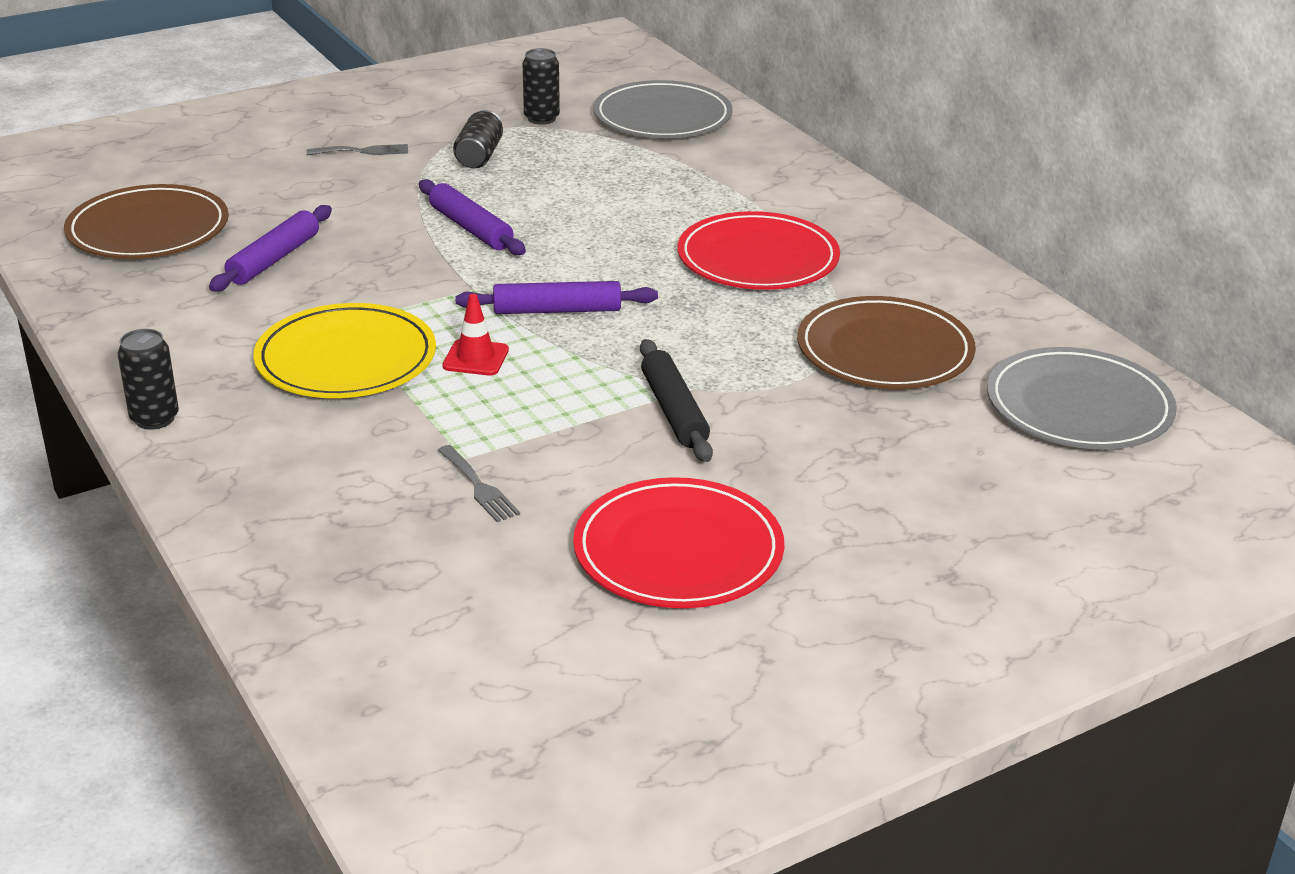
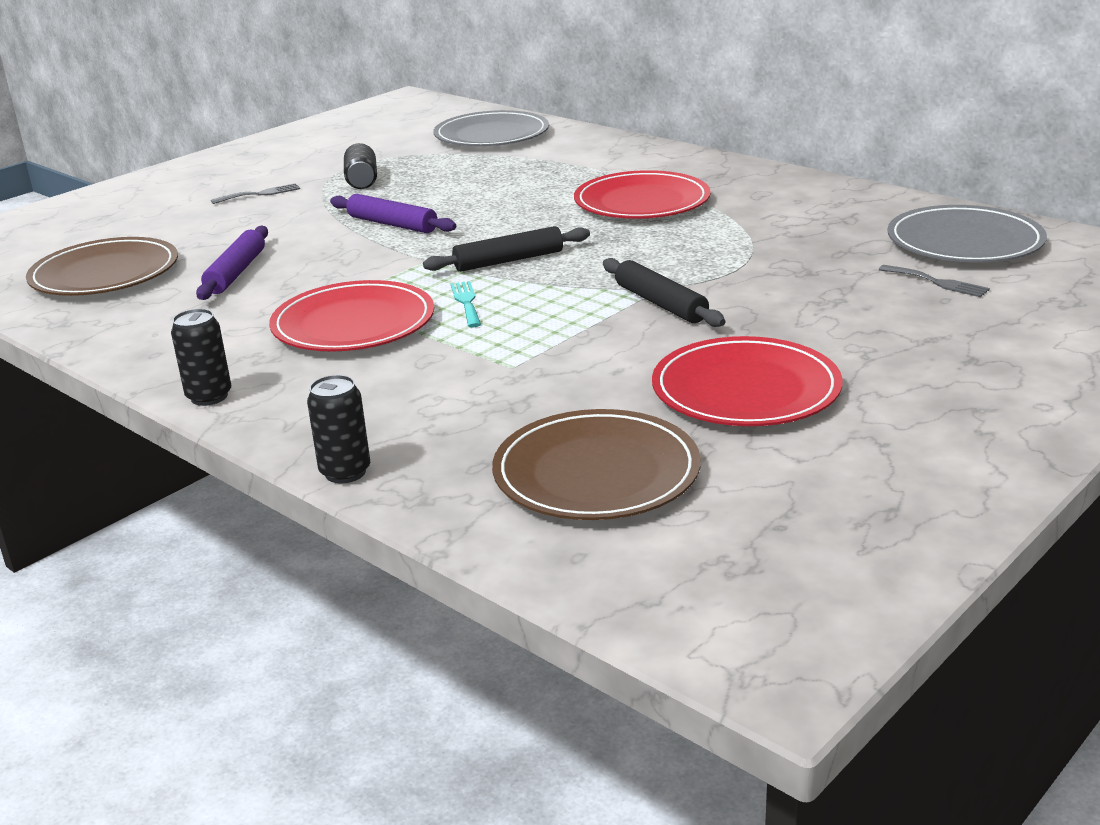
camera: 15 degrees left, 5 degrees down
yellow plate [253,303,436,398] -> red plate [269,280,434,351]
grey fork [437,445,520,522] -> grey fork moved to [879,265,990,297]
red traffic cone [442,294,509,376] -> turquoise fork [450,281,481,328]
purple rolling pin [456,281,658,314] -> black rolling pin [423,226,590,272]
black can [523,48,560,125] -> black can moved to [307,375,370,483]
brown plate [797,296,976,389] -> brown plate moved to [492,409,701,520]

